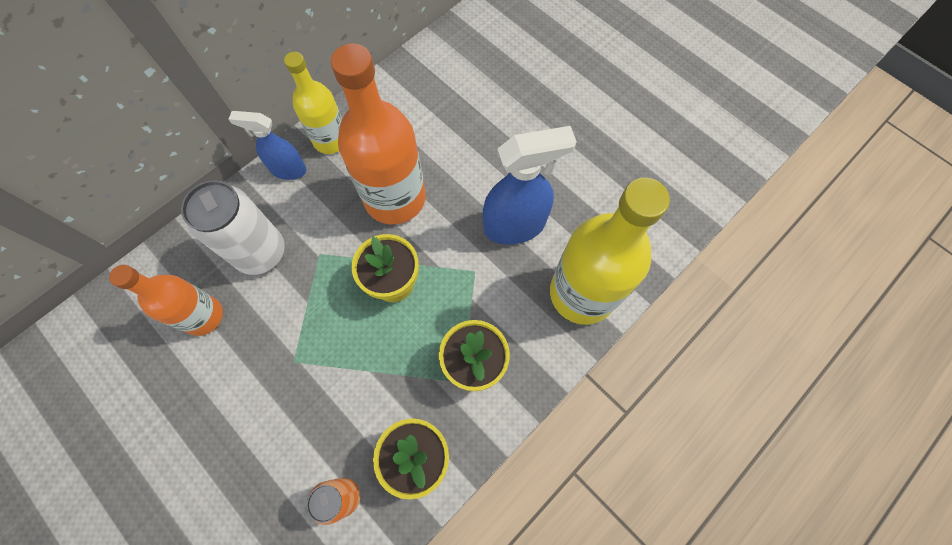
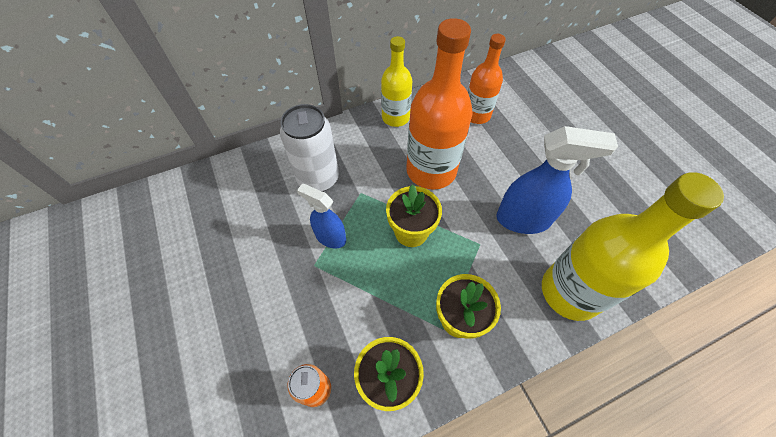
camera: 20 degrees right, 10 degrees down
orange bottle [109,265,223,336] -> orange bottle moved to [468,34,506,124]
blue spray bottle [228,111,307,180] -> blue spray bottle moved to [297,184,346,248]

